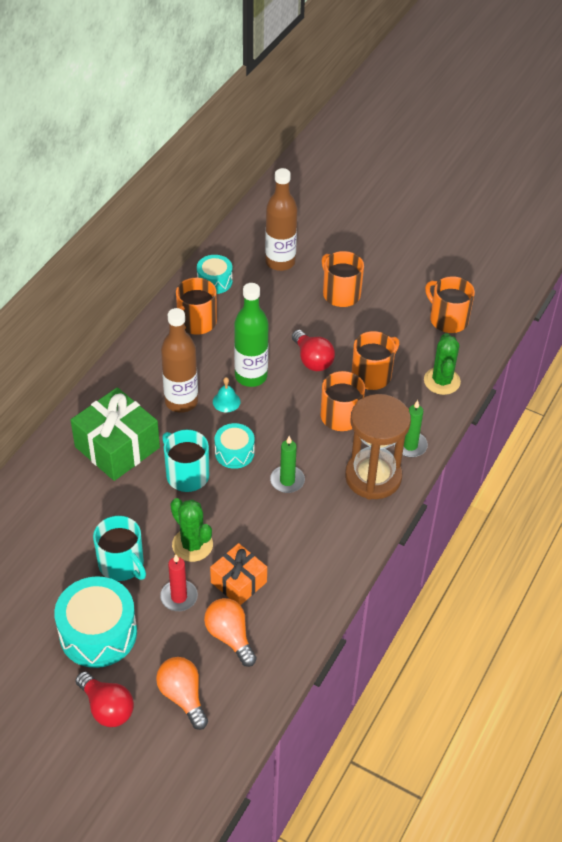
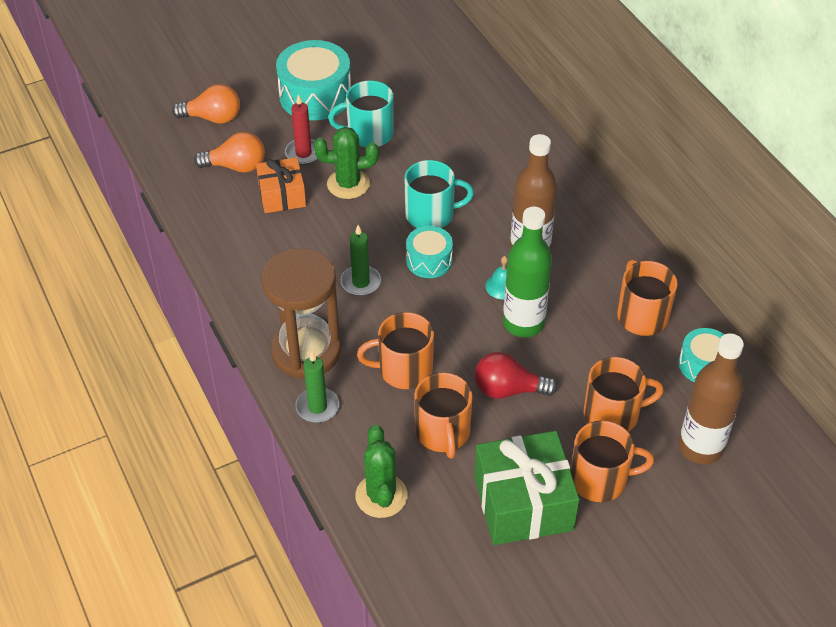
camera: 125 degrees right, 0 degrees up
green gift [70,387,160,481] -> green gift moved to [474,431,580,545]
red light bulb [75,671,134,727] -> none
green cactus [424,333,461,395] -> green cactus turned 45 degrees clockwise [355,425,408,518]
orange mug [425,276,475,333] -> orange mug moved to [583,357,663,432]

